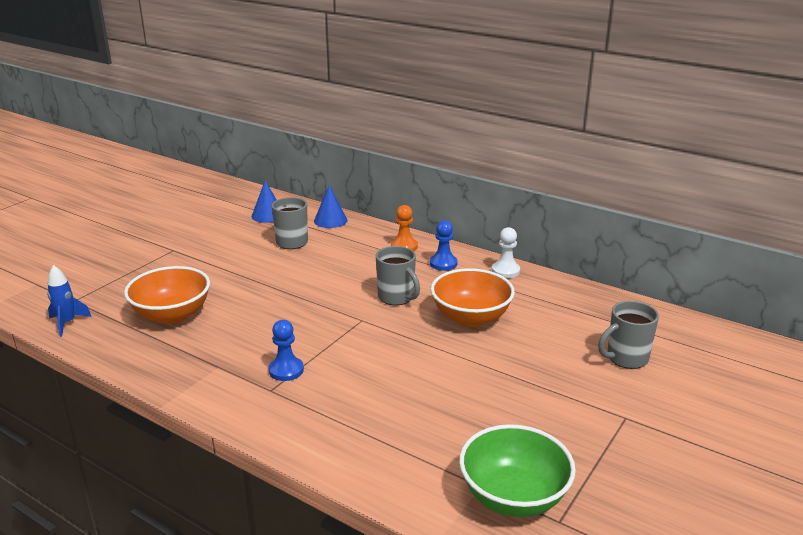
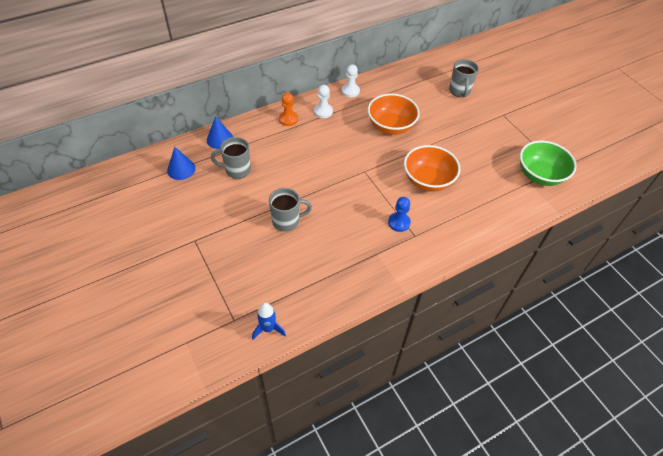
camera: 65 degrees left, 25 degrees up
orange bowl [124,266,210,324] -> orange bowl moved to [404,145,460,192]
grey mug [376,246,420,305] -> grey mug moved to [269,188,312,232]
blue pawn [430,220,458,271] -> white pawn [314,85,333,118]

